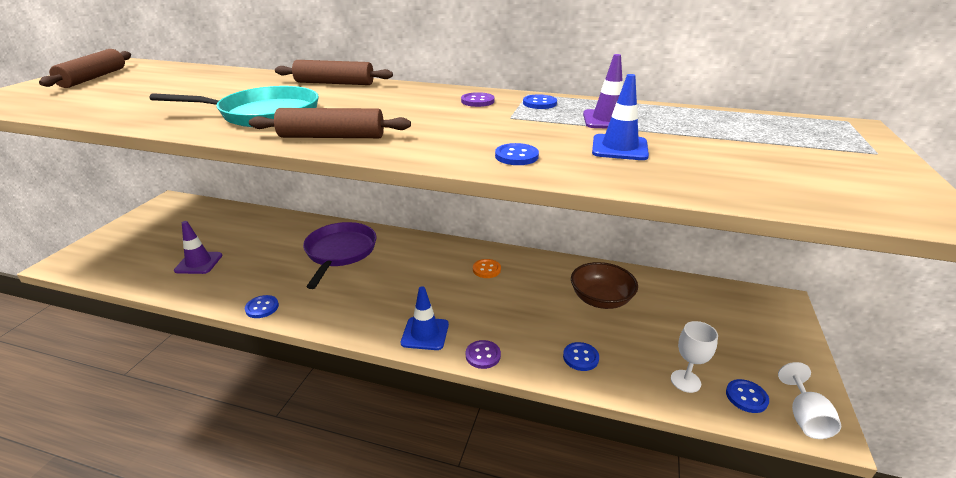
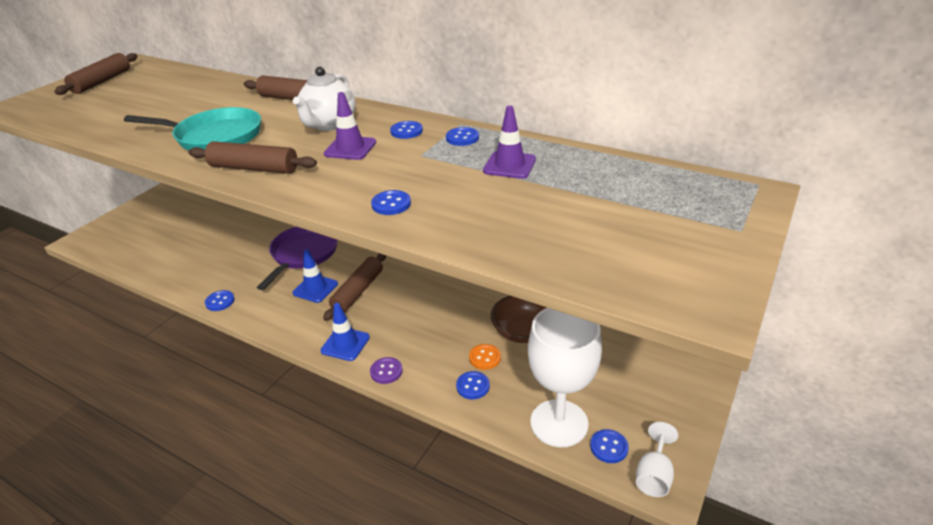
camera: 15 degrees right, 5 degrees up
purple traffic cone [174,221,223,274] -> purple traffic cone moved to [324,92,376,160]
purple button [461,92,495,107] -> blue button [390,121,423,139]
orange button [473,259,501,278] -> orange button moved to [469,344,501,370]
blue traffic cone [592,74,649,160] -> blue traffic cone moved to [293,249,338,303]
white goblet [671,321,718,393] -> white goblet [528,308,602,447], size x2.07
none -> white teapot [293,67,356,131]
none -> brown rolling pin [323,253,386,321]

